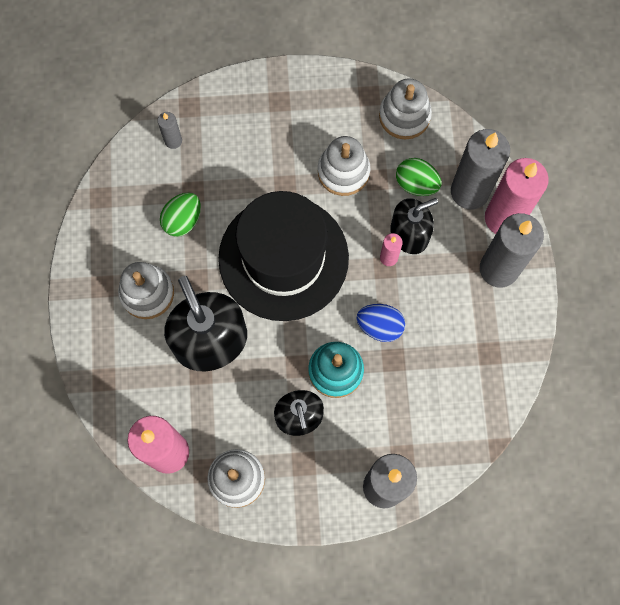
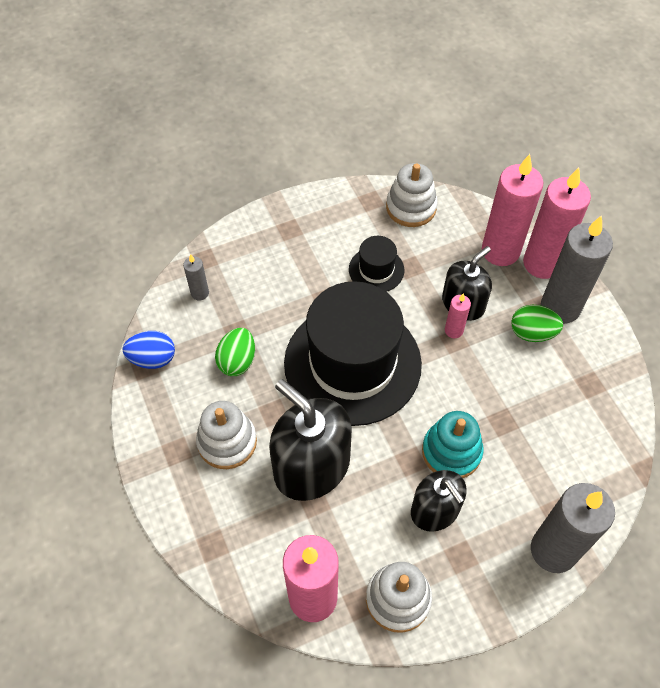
camera: 20 degrees left, 15 degrees down
white stacking toy [318,136,370,196] -> black hat [349,236,404,292]
blue egg [356,304,405,342] -> blue egg moved to [122,331,175,369]
green egg [396,158,442,196] -> green egg moved to [511,305,563,342]
grey candle [451,129,510,209] -> pink candle [482,154,543,266]

